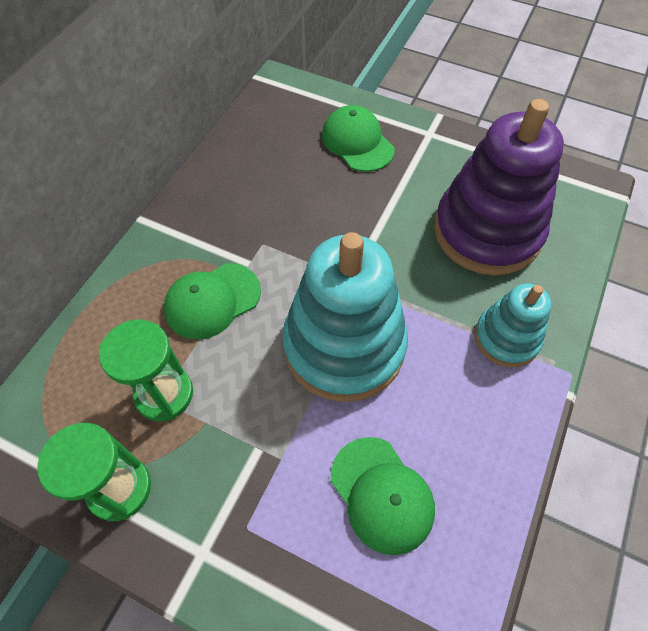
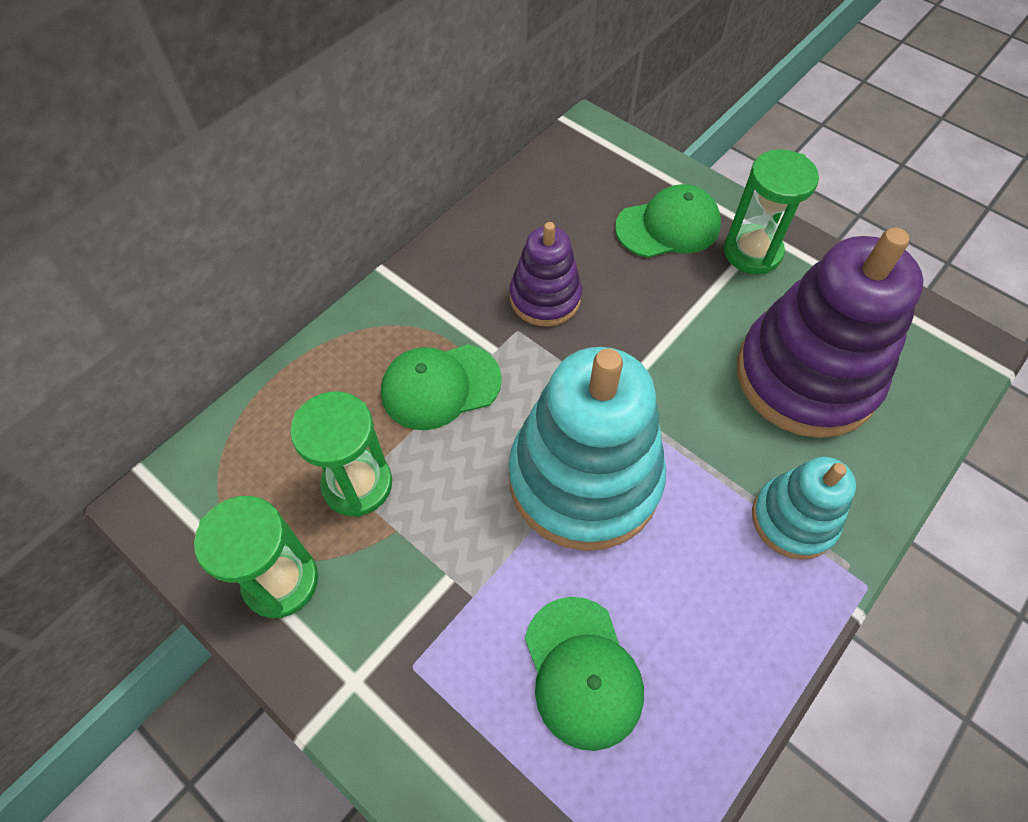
camera: 15 degrees right, 0 degrees up
green cap [322,105,394,172] -> green cap turned 90 degrees clockwise [615,184,721,258]
none -> purple stacking toy [510,222,582,327]
none -> green hourglass [723,149,819,274]

